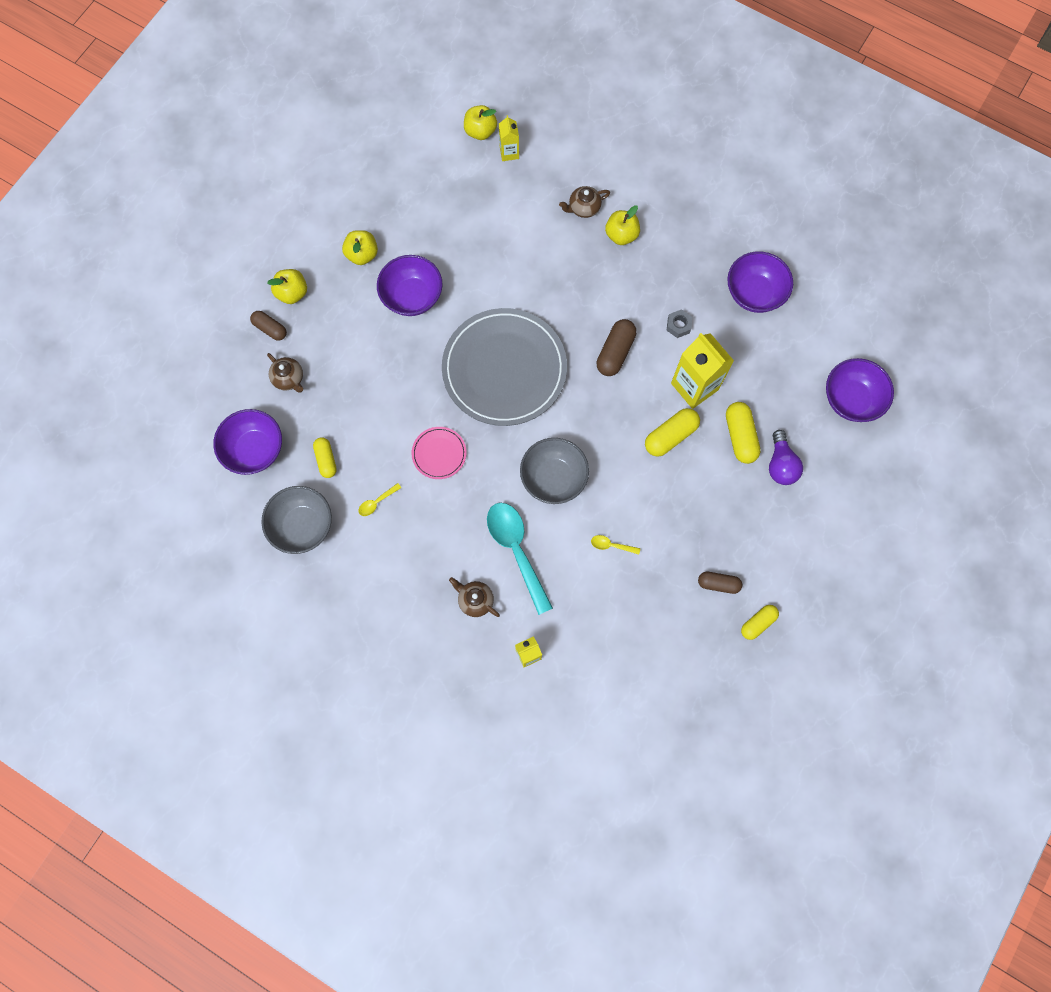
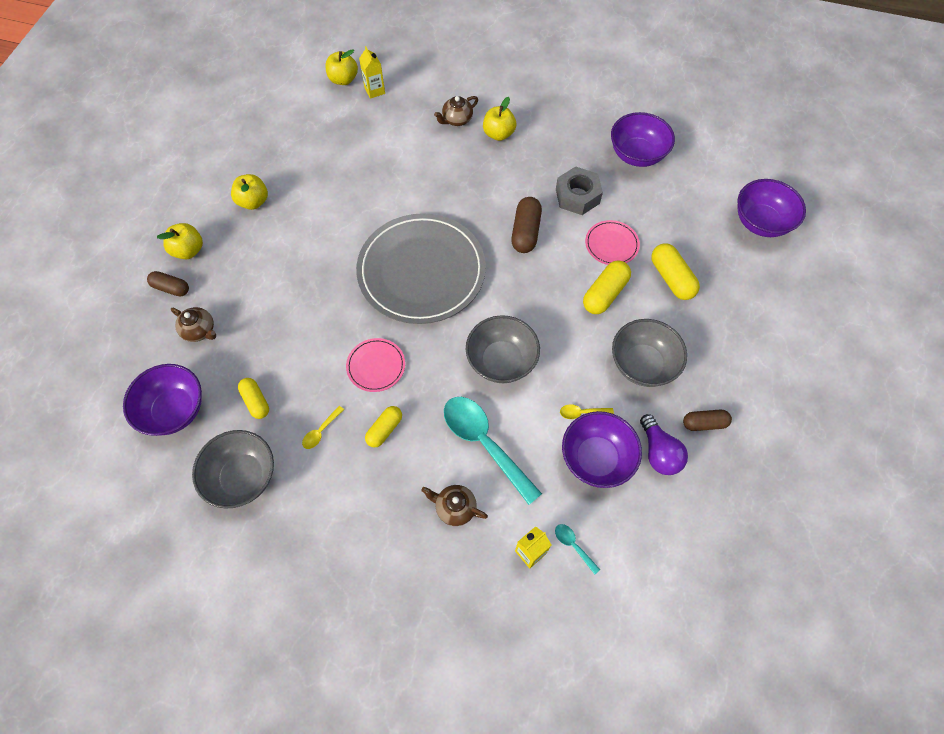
camera: 15 degrees left, 10 degrees down
purple bowl [377,255,442,316] -> purple bowl moved to [562,411,642,488]
grey nut [666,309,692,338] -> grey nut [556,166,603,215], size x1.77
yellow carton [671,333,734,409] -> pink plate [585,220,640,265]
yellow capsule [741,605,779,640] -> yellow capsule moved to [365,406,402,448]
purple light bulb [769,430,803,485] -> purple light bulb moved to [640,414,688,475]
none -> turquoise spoon [555,524,600,574]
none -> grey bowl [612,319,687,387]

